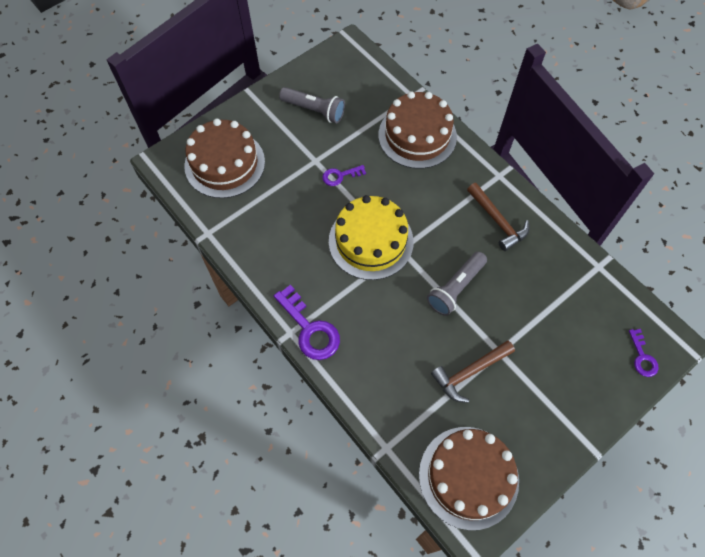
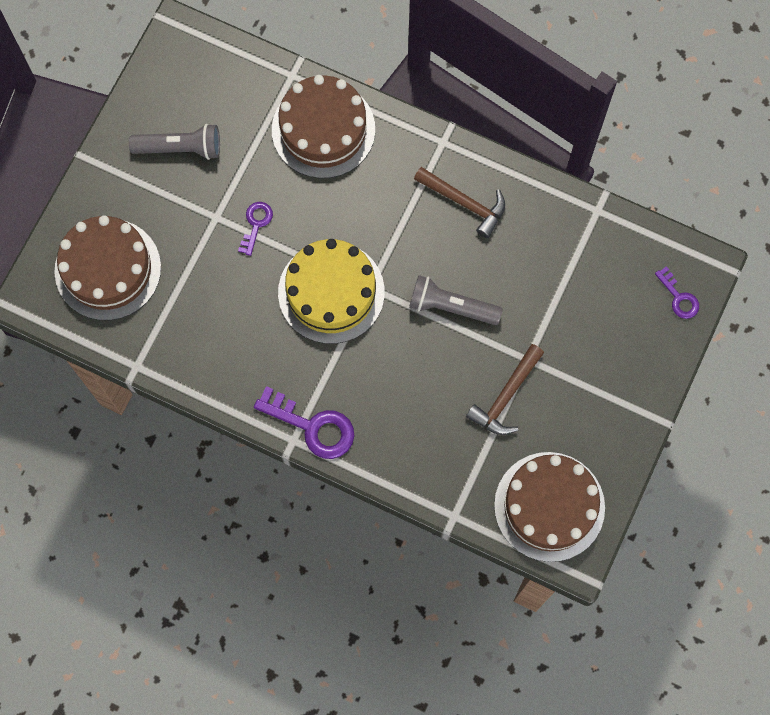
camera: 25 degrees left, 10 degrees up
purple key [322,165,366,186] -> purple key turned 150 degrees clockwise [238,202,273,256]
grey flashlight [427,252,487,316] -> grey flashlight turned 90 degrees clockwise [409,275,503,325]

